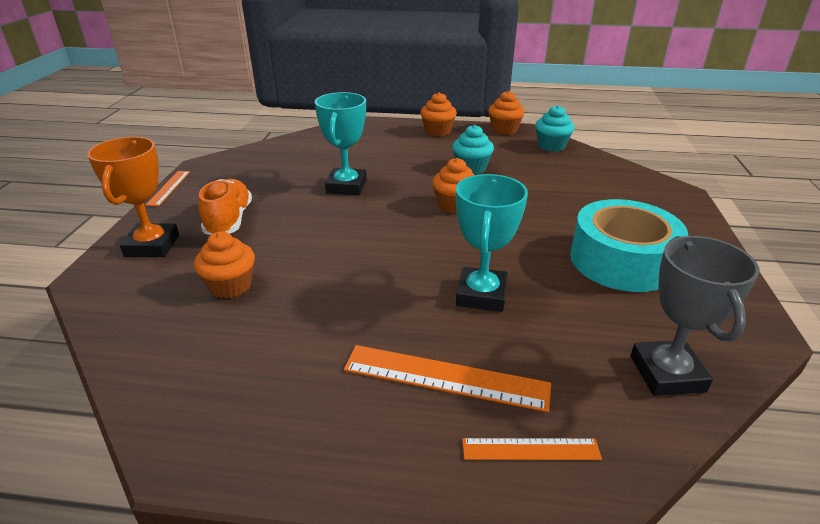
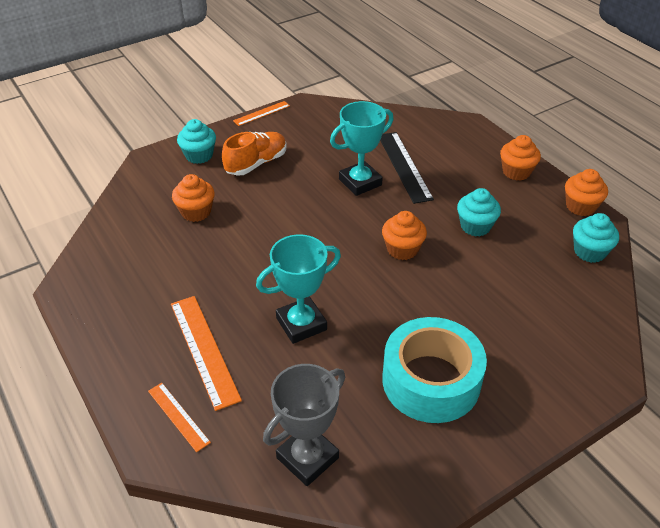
camera: 50 degrees right, 10 degrees up
orange trophy [87,137,179,257] -> turquoise cupcake [177,119,216,164]
none -> black ruler [380,132,434,204]

